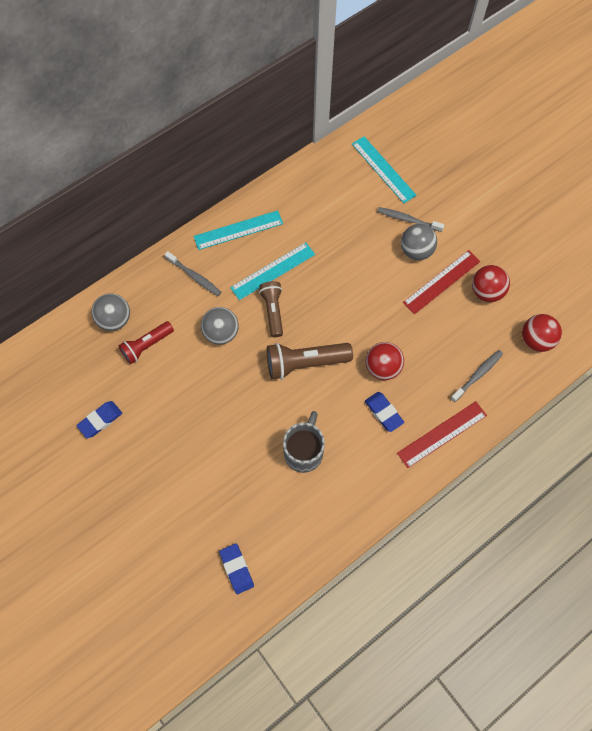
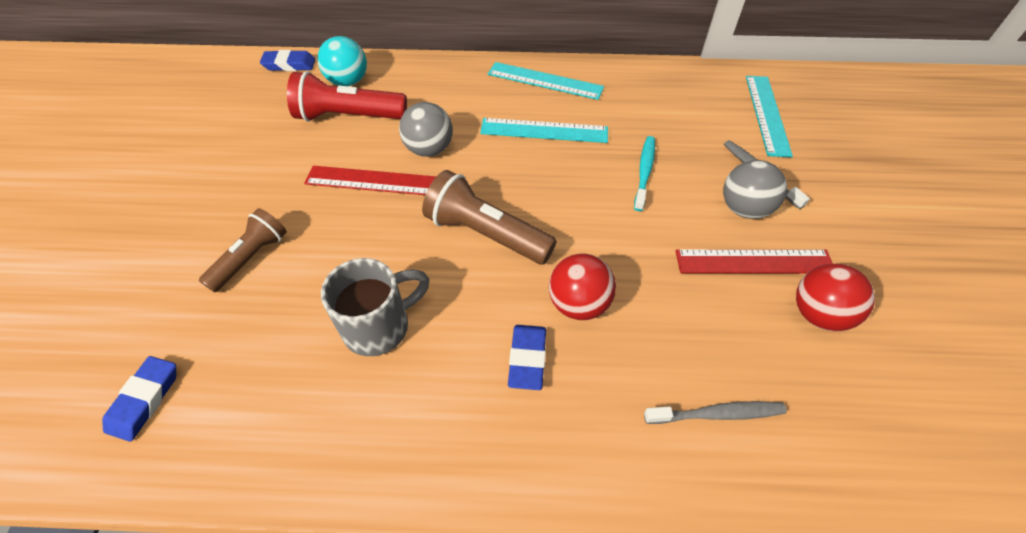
camera: 40 degrees right, 15 degrees down
blue eraser [76,401,122,438] -> blue eraser moved to [260,50,316,71]
grey ball [92,293,130,331] -> turquoise ball [317,36,367,86]
red flashlight [119,321,174,364] -> red flashlight [287,71,407,122], size x1.51
grey toothbrush [164,251,221,296] -> none
brown flashlight [259,281,283,337] -> brown flashlight moved to [199,208,287,292]
red ruler [397,401,487,468] -> red ruler moved to [304,166,436,195]
red ball [522,314,562,352] -> none
none -> turquoise toothbrush [634,136,655,211]

